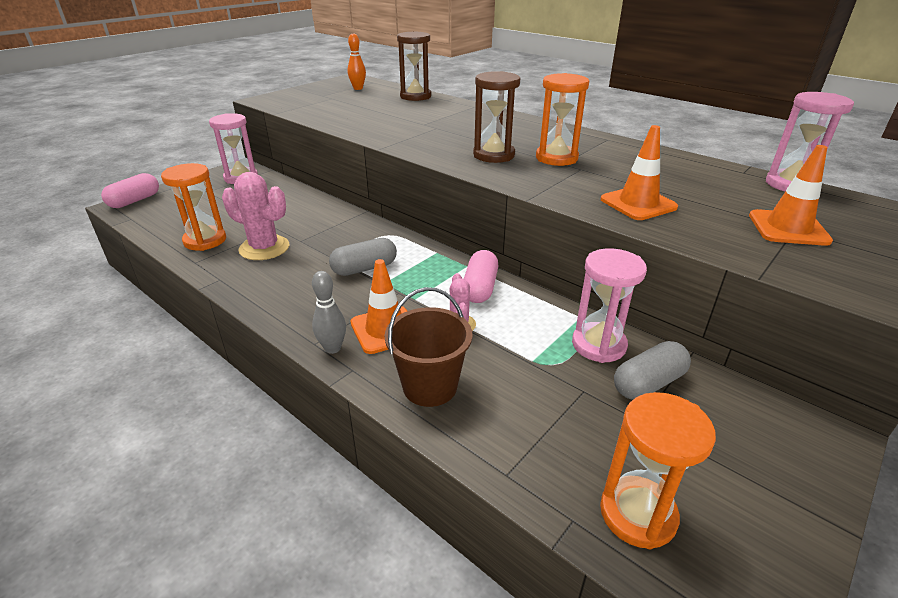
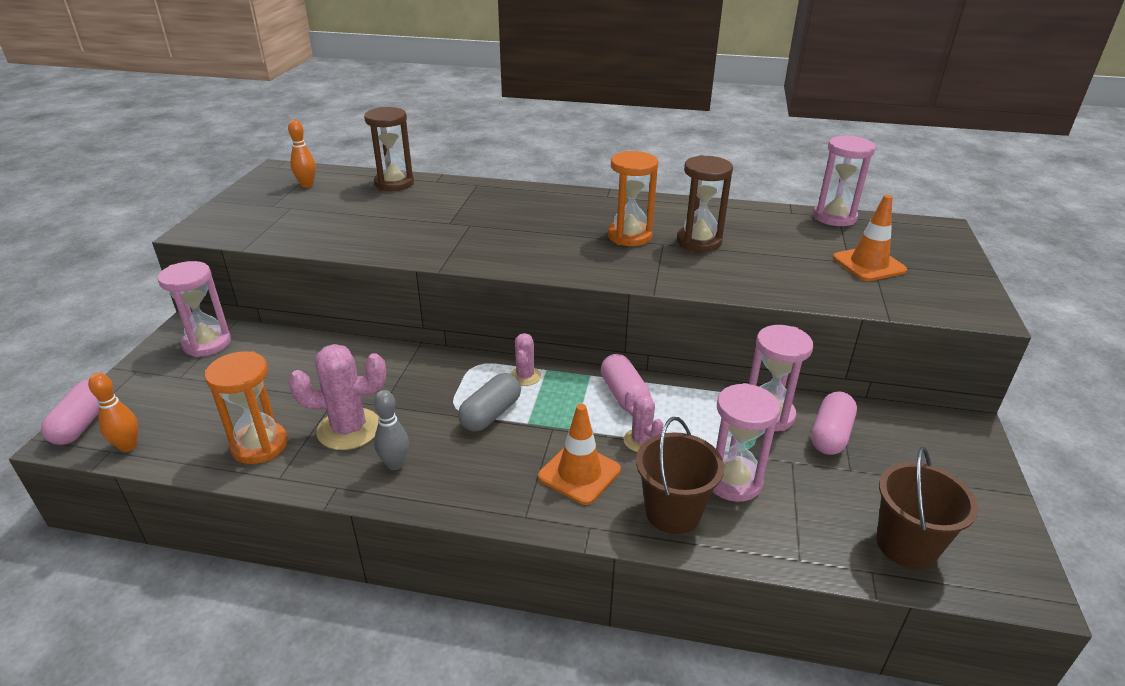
camera: 30 degrees left, 0 degrees up
grey bowling pin [312,271,346,354] -> grey bowling pin moved to [374,390,409,470]
brown hourglass [473,71,520,163] -> brown hourglass moved to [677,155,733,252]
orange hourglass [600,392,716,549] -> brown bucket [877,447,978,569]
orange traffic cone [601,125,678,220] -> none
grey capsule [614,341,691,400] -> pink capsule [811,391,857,455]
none -> orange bowling pin [88,373,138,452]
none -> pink cactus [510,333,541,386]
none -> pink hourglass [713,383,780,502]

